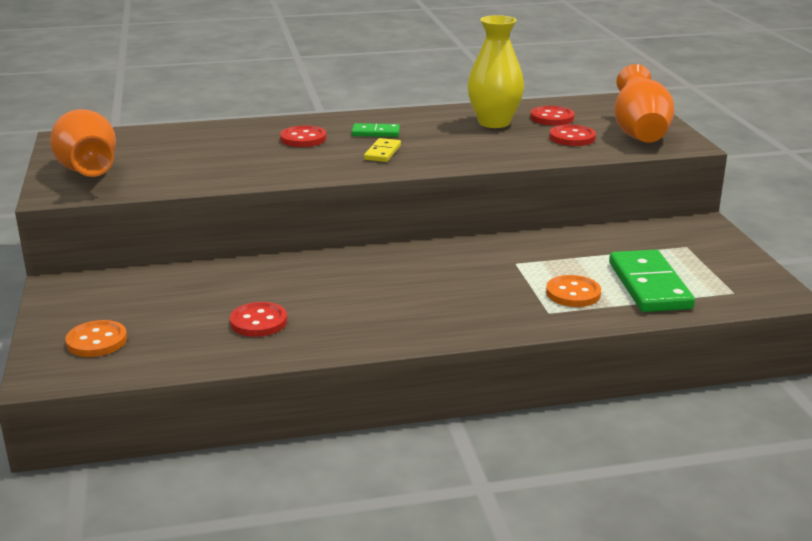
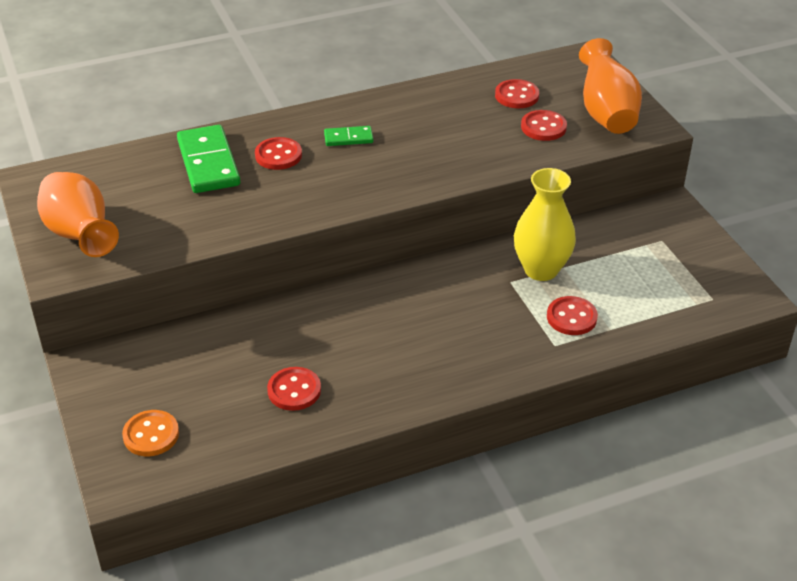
camera: 10 degrees left, 15 degrees up
yellow domino [364,138,401,162] -> none
yellow vase [467,15,524,128] -> yellow vase moved to [514,168,576,281]
orange button [546,275,601,307] -> red button [547,296,598,335]
green domino [609,250,695,312] -> green domino moved to [177,125,240,193]

